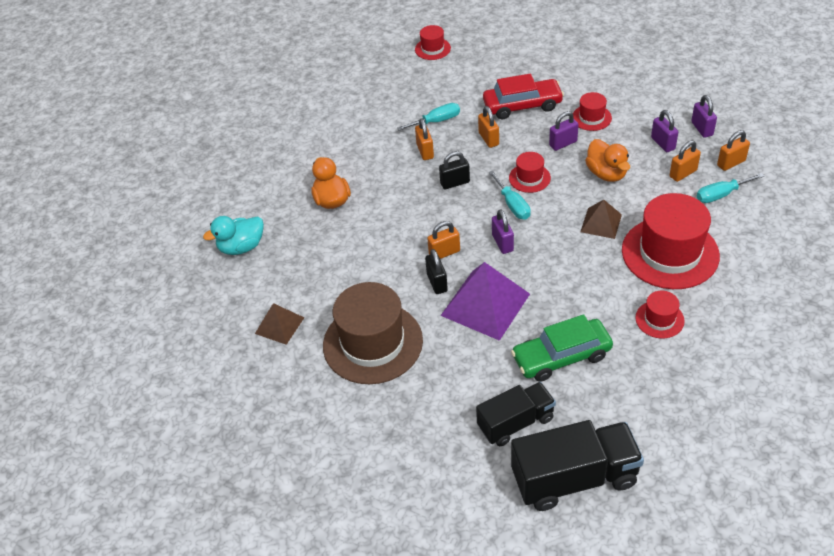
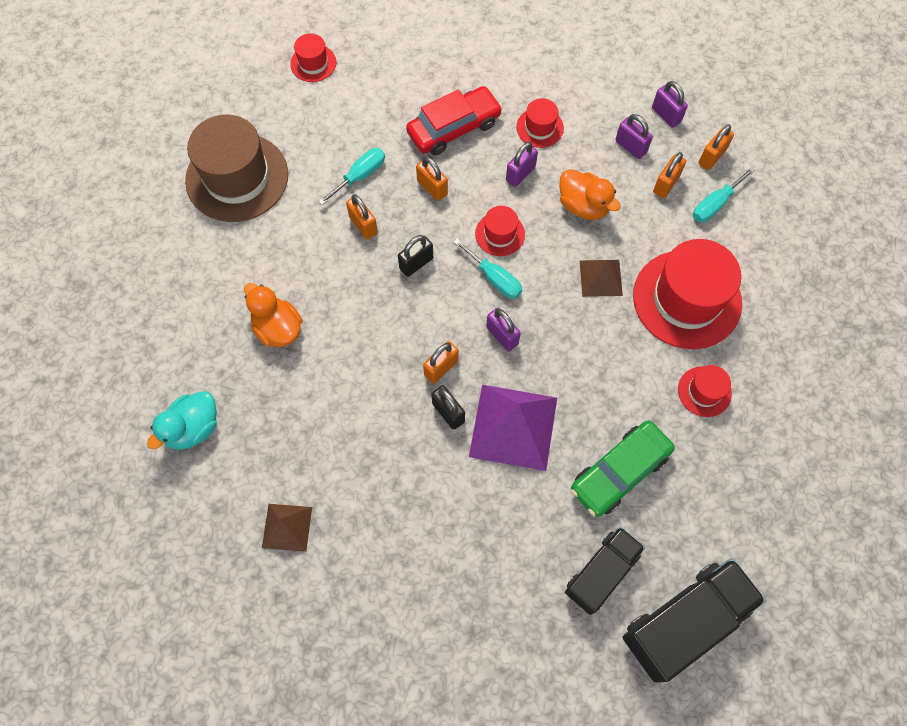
camera: 25 degrees left, 20 degrees up
brown hat [323,282,423,384] -> brown hat moved to [185,115,288,222]

